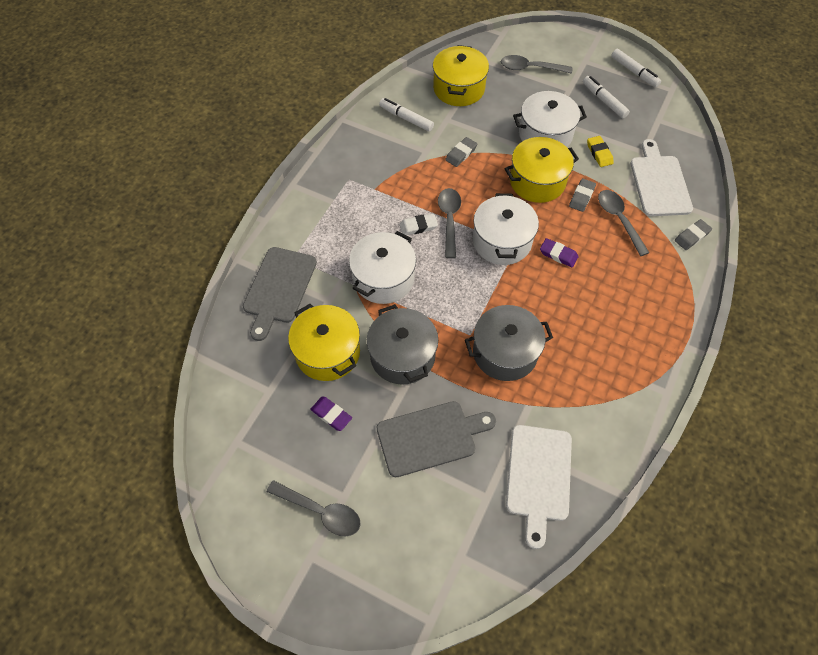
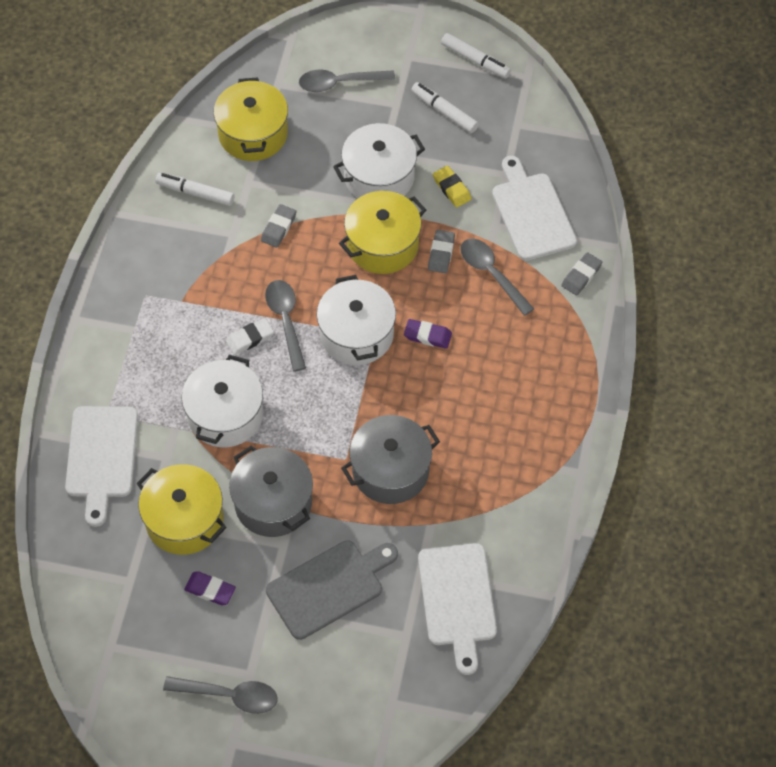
camera: 15 degrees left, 0 degrees up
grey cutting board [243,247,317,341] -> white cutting board [65,406,138,527]

